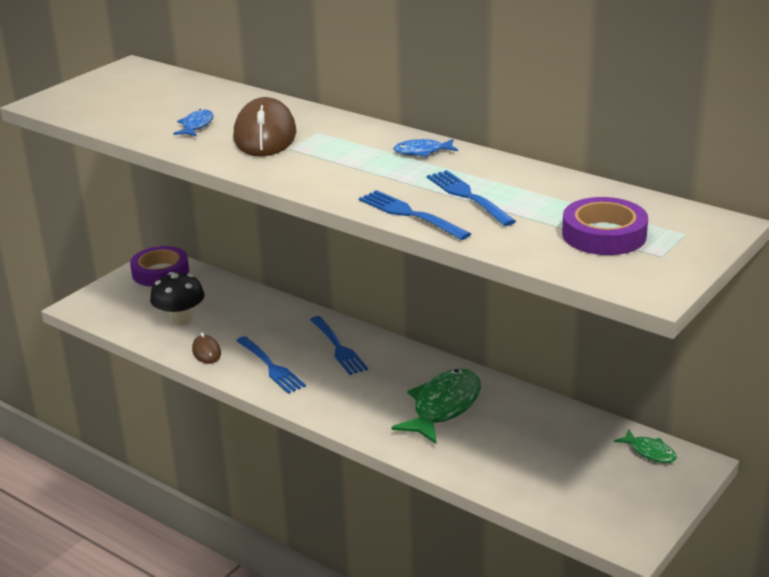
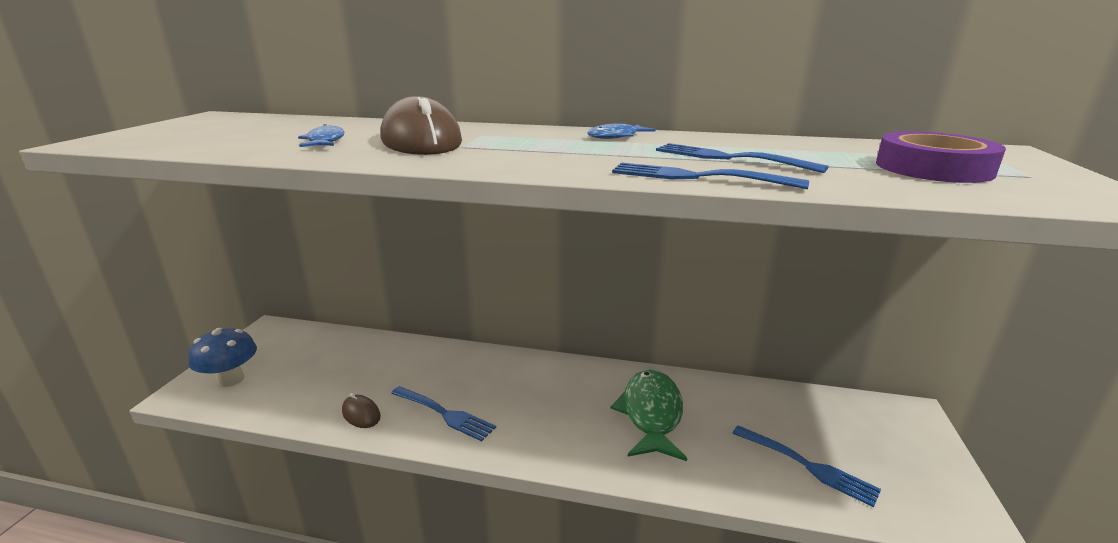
camera: 25 degrees left, 5 degrees down
purple tape [130,246,189,287] -> none
black mushroom [150,272,205,326] -> none
blue fork [310,316,368,375] -> blue fork moved to [733,425,881,507]
green fish [614,430,677,463] -> none
none -> blue mushroom [188,328,257,387]

